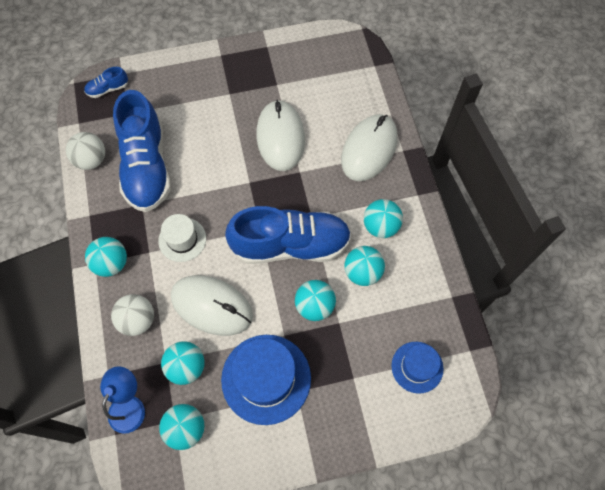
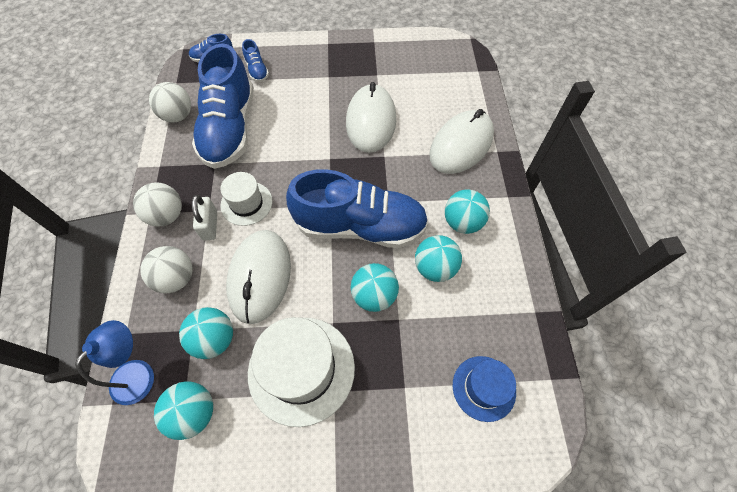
camera: 10 degrees right, 5 degrees down
turquoise ball [85,237,127,277] -> white ball [133,182,182,226]
white mouse [171,275,253,336] -> white mouse turned 60 degrees clockwise [226,230,291,324]
blue hat [221,335,311,425] -> white hat [248,317,355,427]
none -> white padlock [192,195,217,241]
none -> blue shoe [242,39,269,82]

